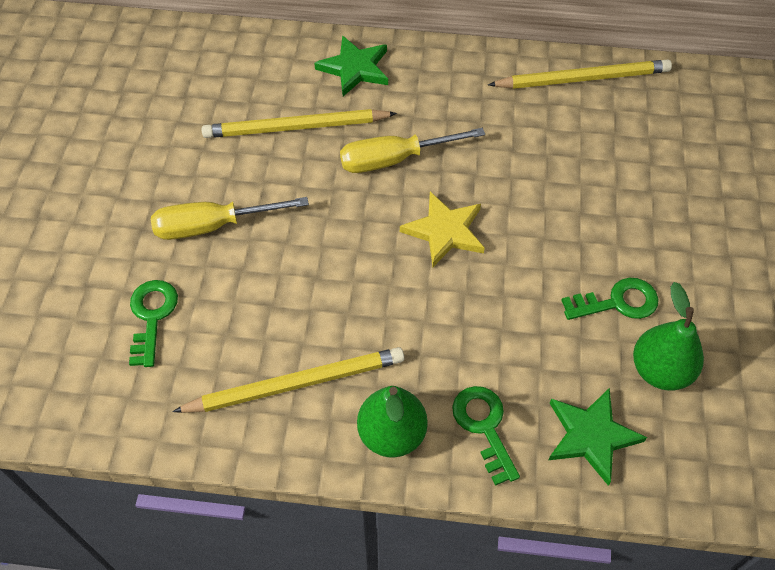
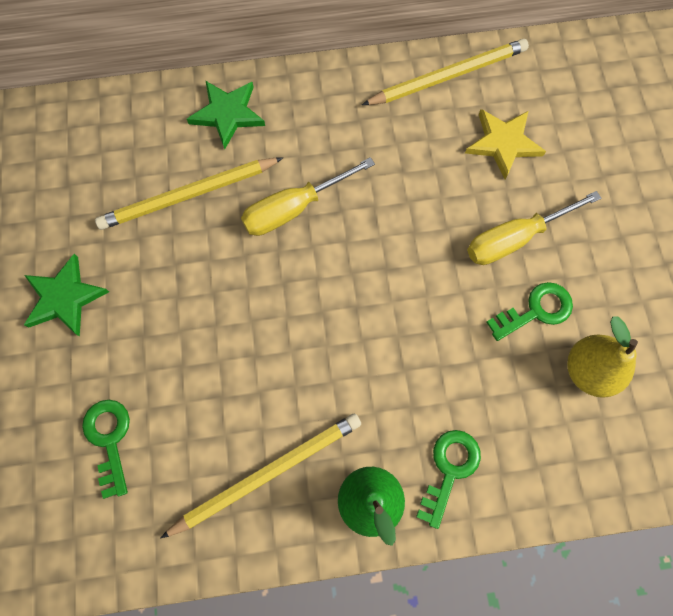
camera: 15 degrees left, 15 degrees up
yellow screwdriver [151,197,309,240] -> yellow screwdriver moved to [467,191,601,265]
yellow star [400,192,485,267] -> yellow star moved to [465,109,546,179]
green key [452,386,520,486] -> green key turned 60 degrees clockwise [416,430,481,529]
green star [548,388,647,486] -> green star moved to [24,254,109,336]
green pear [633,282,704,391] -> yellow pear [567,316,638,398]

